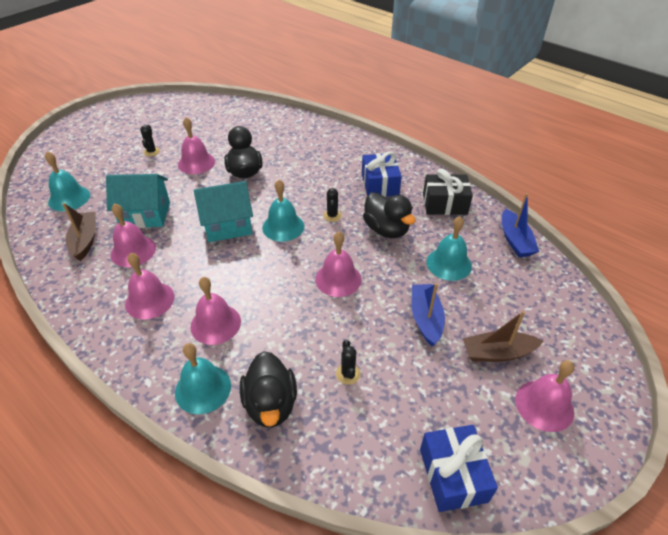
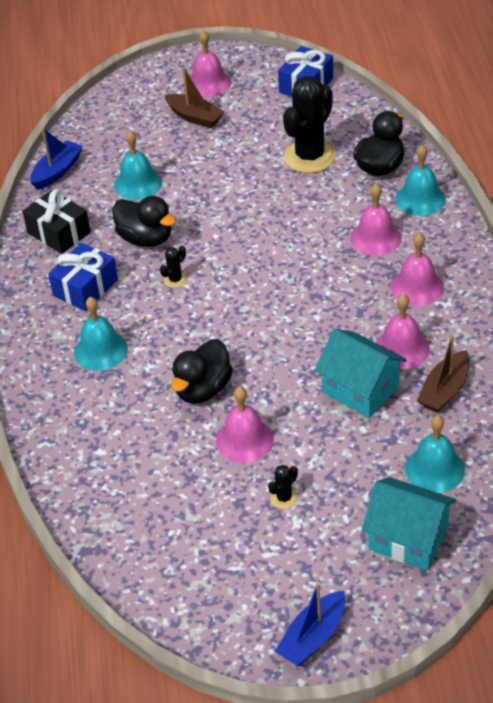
camera: 135 degrees left, 0 degrees up
turquoise house [194,181,253,242] -> turquoise house moved to [362,477,456,570]
turquoise bell [262,180,304,242] -> turquoise bell moved to [74,297,128,371]
pink bell [315,232,362,297] -> none
black cactus [336,340,361,385] -> black cactus [283,76,336,173], size x2.43
black duck [363,192,416,238] -> black duck turned 120 degrees clockwise [112,196,176,247]
blue boat [412,283,445,346] -> blue boat moved to [275,583,345,666]

